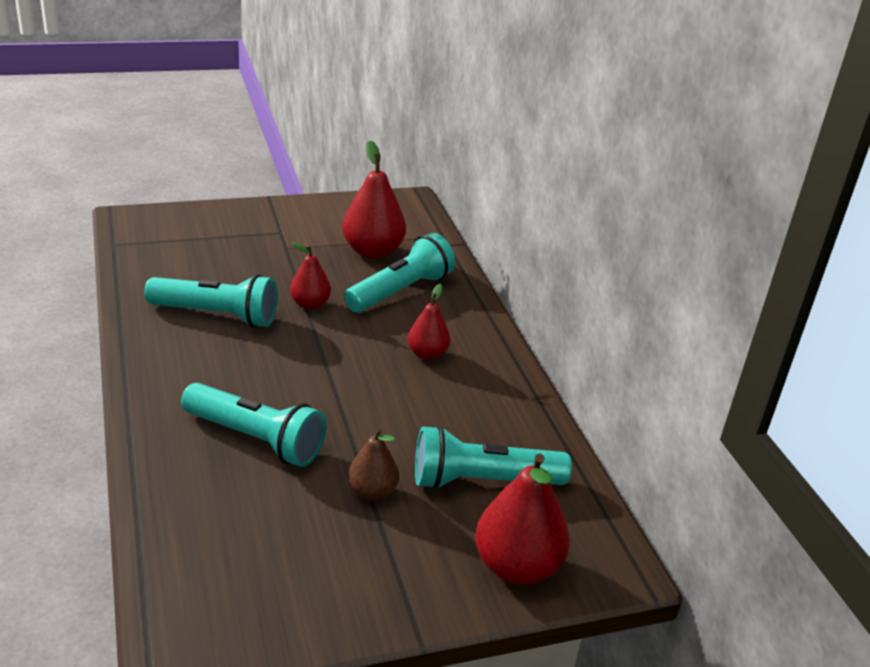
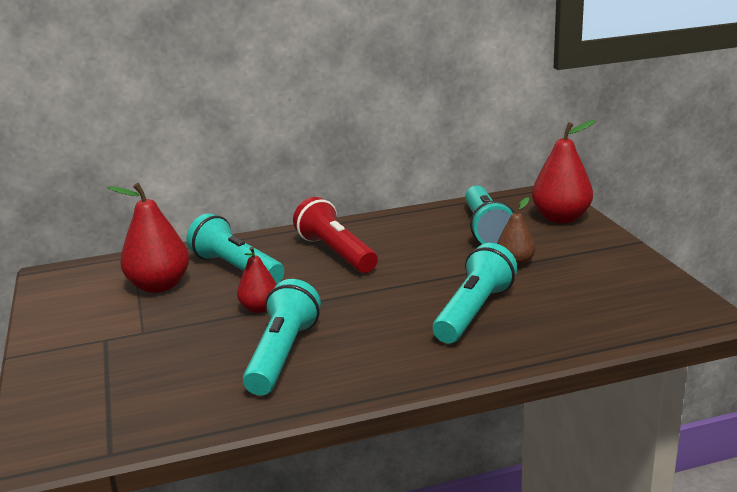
camera: 85 degrees left, 10 degrees down
red pear [408,284,450,360] -> red flashlight [293,197,378,273]

